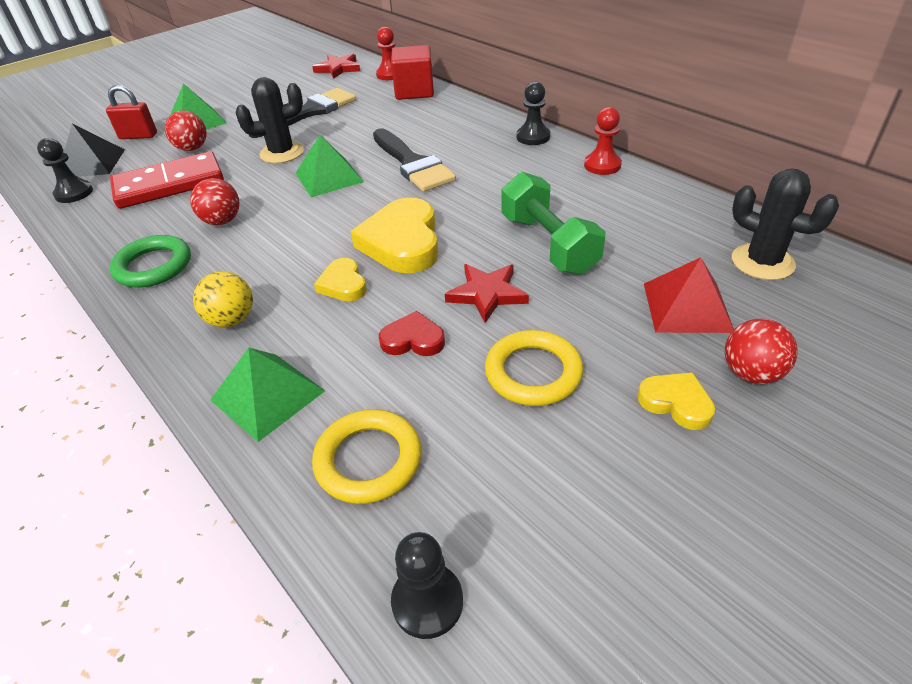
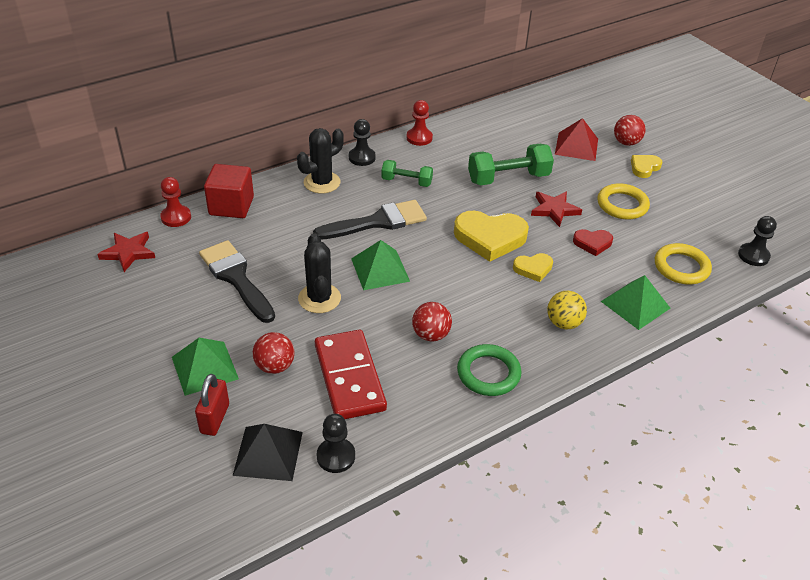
camera: 85 degrees left, 0 degrees up
red heart [379,311,445,356] -> red heart turned 105 degrees counterclockwise [573,229,613,256]
black cactus [732,168,839,280] -> black cactus moved to [297,128,344,194]
none -> green dumbbell [381,160,433,187]

